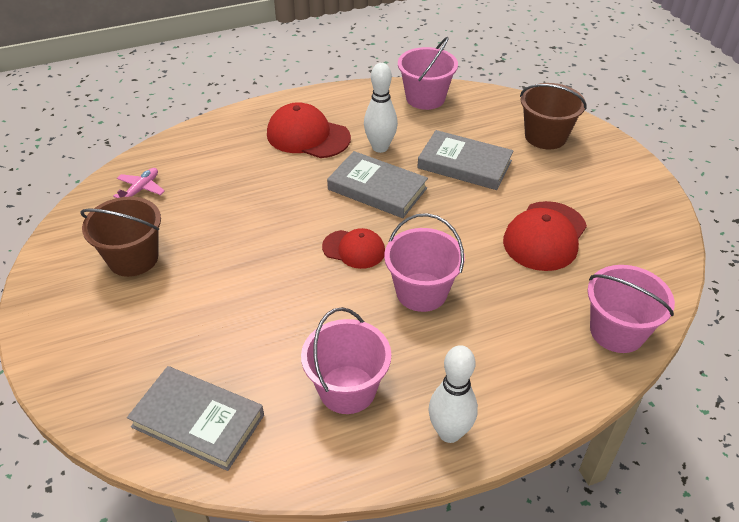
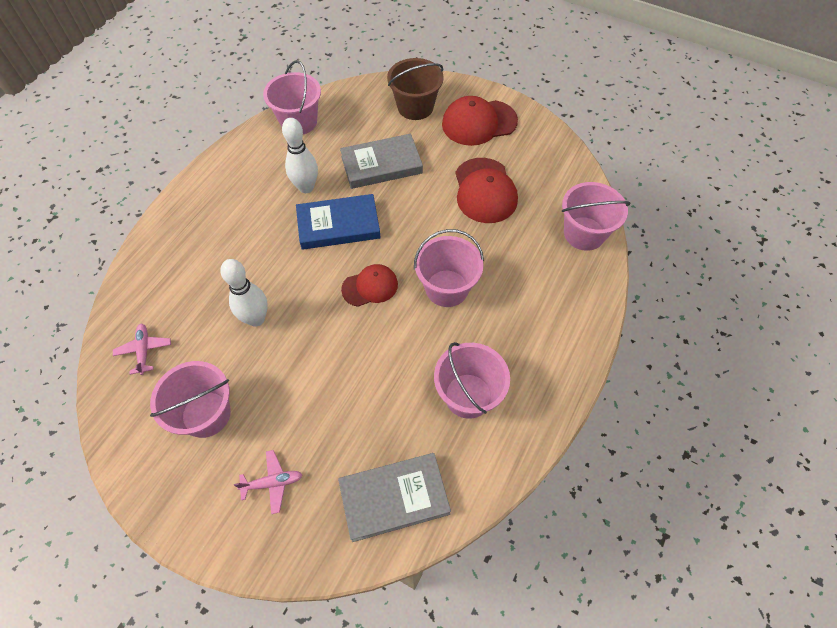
camera: 40 degrees left, 15 degrees up
brown bucket [80,197,161,277] -> pink bucket [150,361,231,438]
red cap [267,102,351,158] -> red cap moved to [442,96,518,146]
grey book [327,151,428,218] -> blue book [296,194,381,250]
white bowling pin [429,345,478,443] -> white bowling pin moved to [220,259,268,327]
none -> pink plane [234,450,302,514]

